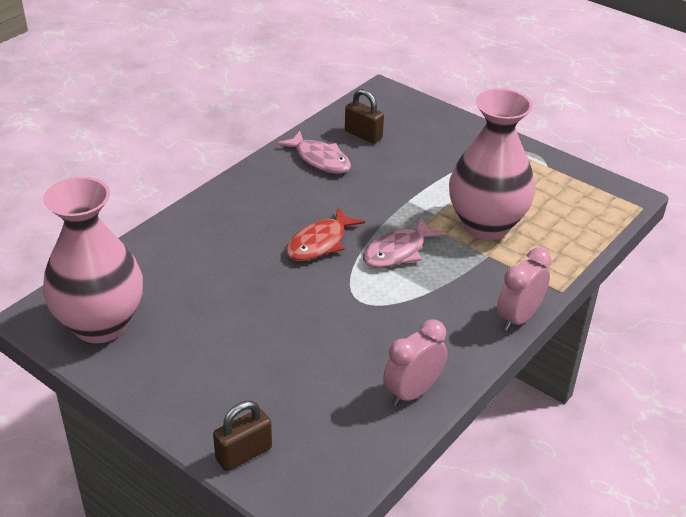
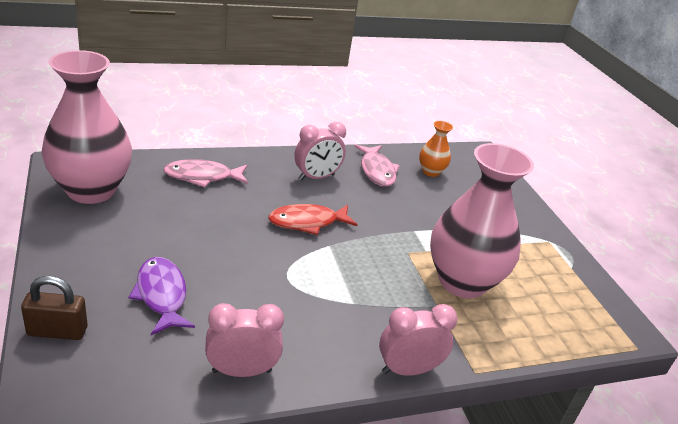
camera: 30 degrees right, 5 degrees down
brown padlock [345,89,384,144] -> orange vase [419,121,453,177]
pink fish [363,217,446,268] -> pink fish moved to [163,159,248,187]
none -> purple fish [129,257,195,335]
none -> pink clock [295,122,346,181]

